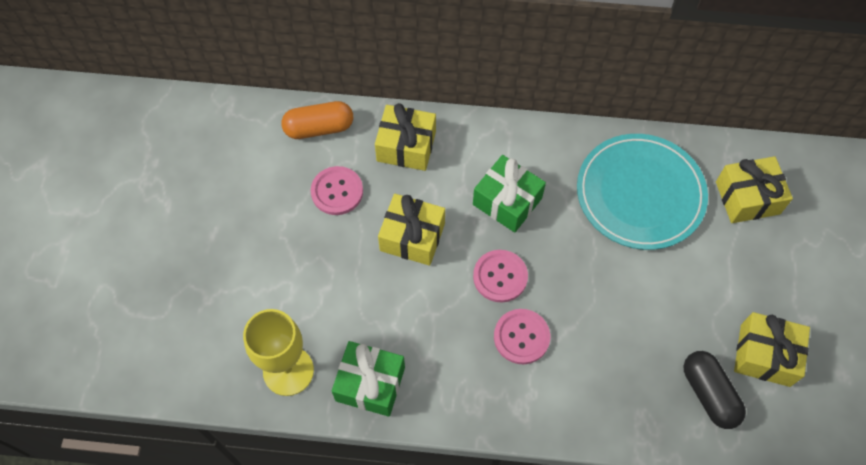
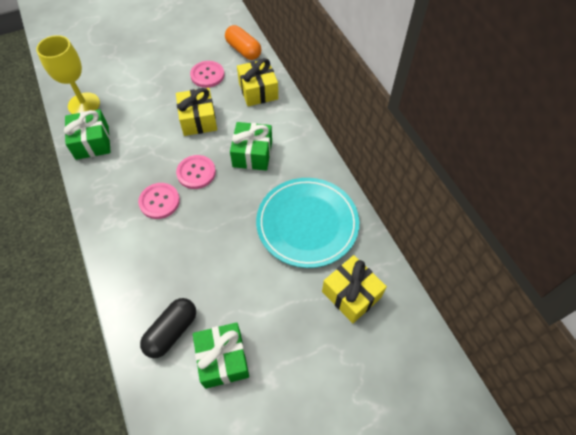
camera: 60 degrees right, 5 degrees down
yellow gift [734,312,810,387] -> green gift [193,322,249,389]

